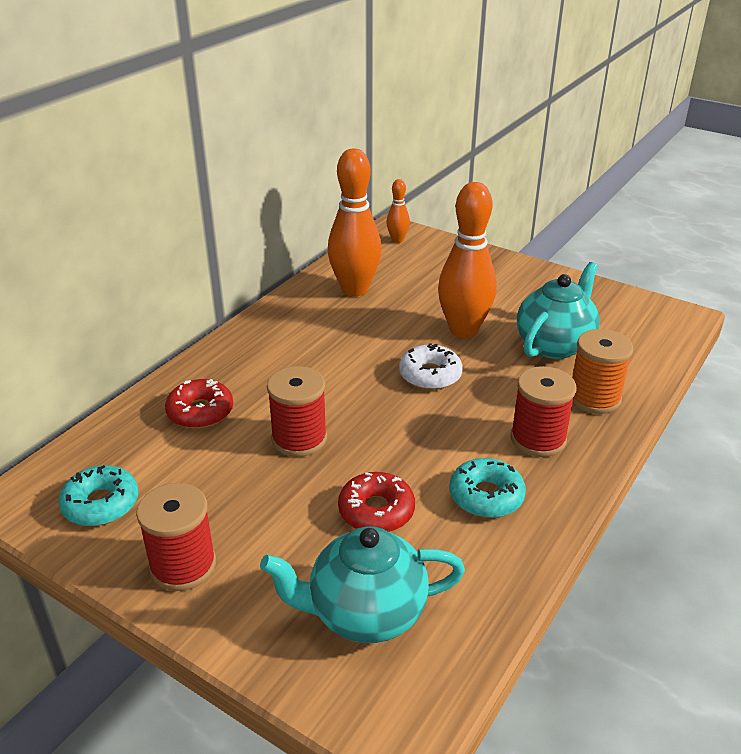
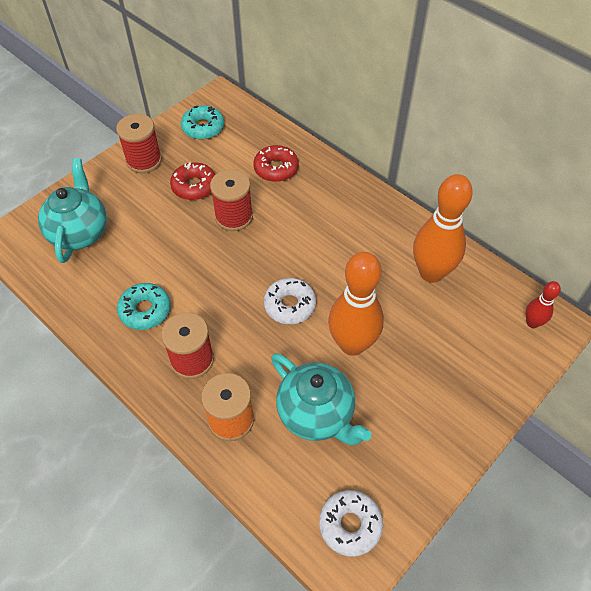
camera: 100 degrees right, 20 degrees up
red donut [338,472,415,532] -> red donut moved to [170,162,216,200]
orange bowling pin [386,179,410,243] -> red bowling pin [525,281,561,328]
none -> white donut [319,490,383,557]

